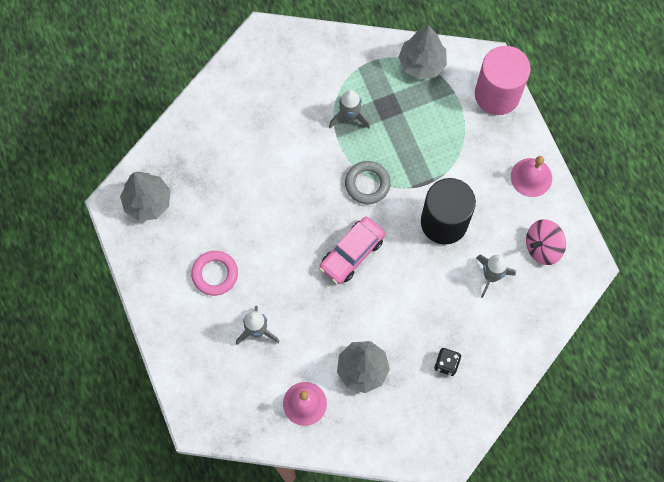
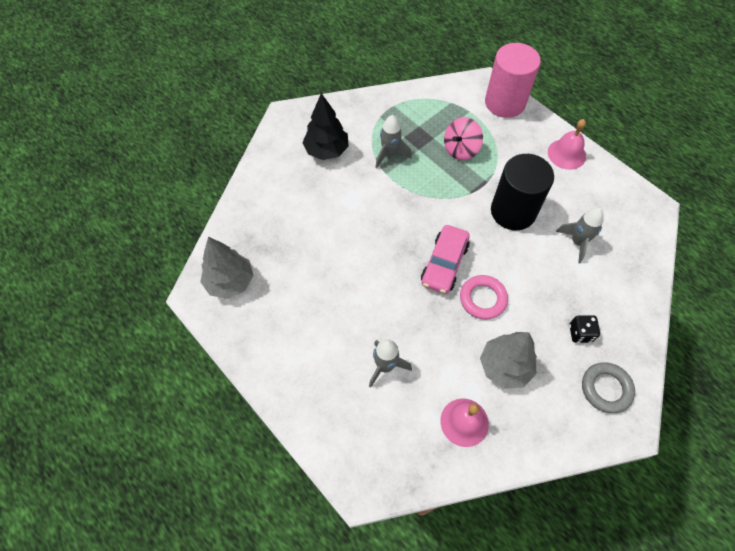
camera: 20 degrees left, 10 degrees down
pink ring [191,251,238,296] -> pink ring moved to [460,275,508,320]
grey ring [345,161,391,204] -> grey ring moved to [582,363,635,413]
grey tree [399,25,447,79] -> none
pink spinning top [526,219,566,265] -> pink spinning top moved to [444,117,483,160]
none -> black tree [302,93,349,160]

